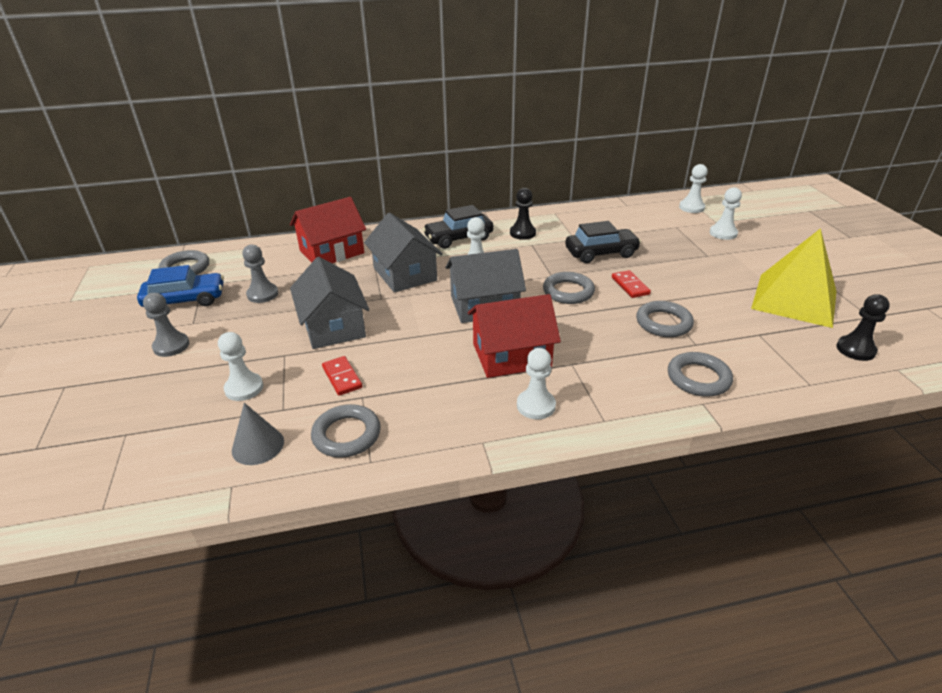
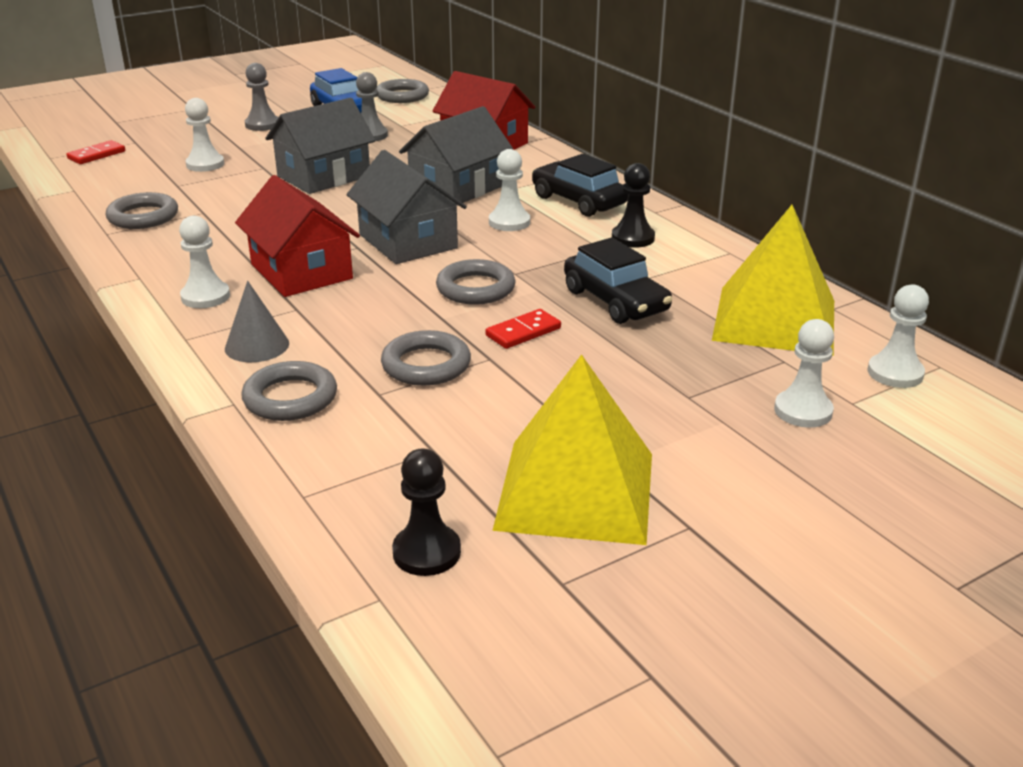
camera: 70 degrees right, 5 degrees down
grey cone [232,403,284,465] -> grey cone moved to [225,281,289,362]
red domino [322,356,362,396] -> red domino moved to [66,140,125,164]
none -> yellow pyramid [712,205,834,356]

